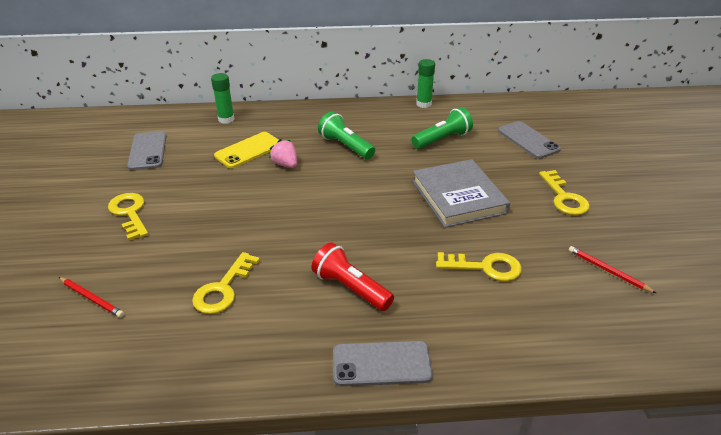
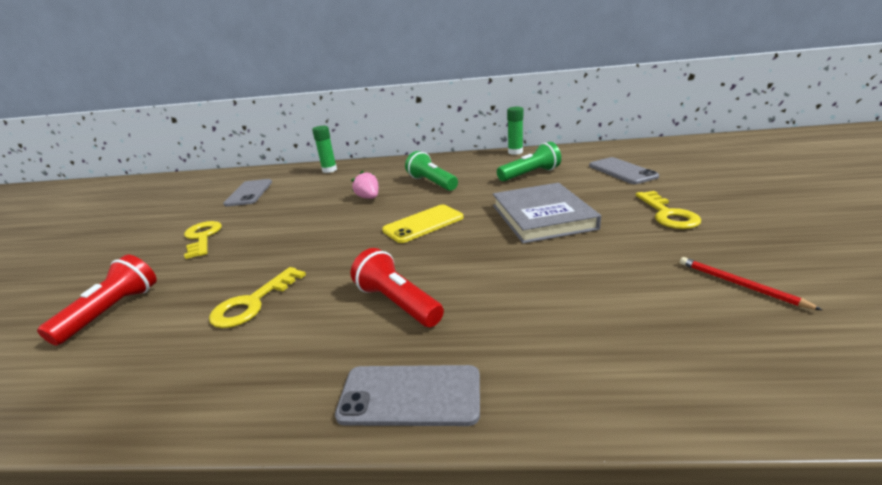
camera: 10 degrees right, 10 degrees down
red pencil [59,277,124,318] -> red flashlight [37,255,157,345]
yellow phone [214,132,279,168] -> yellow phone moved to [382,205,464,243]
yellow key [436,252,522,281] -> none

